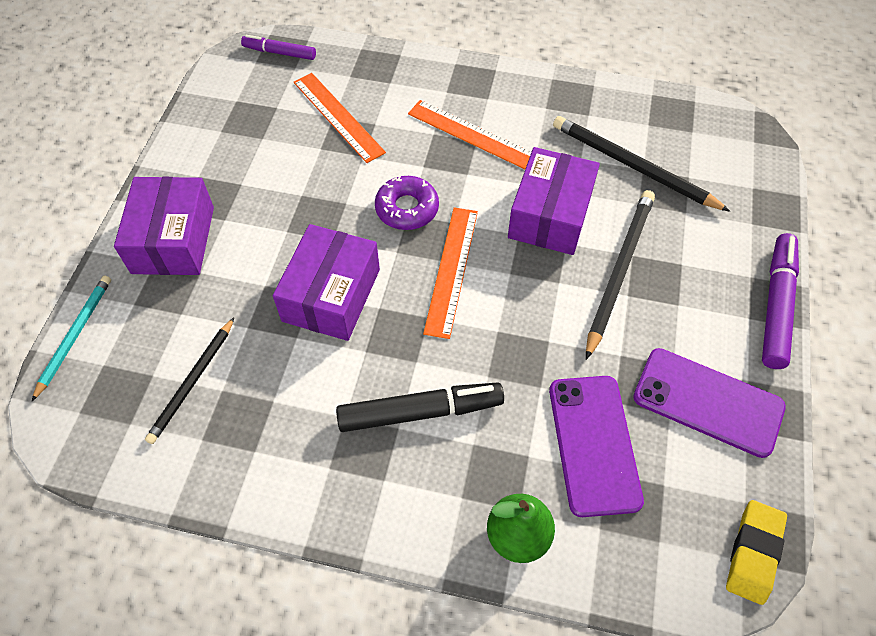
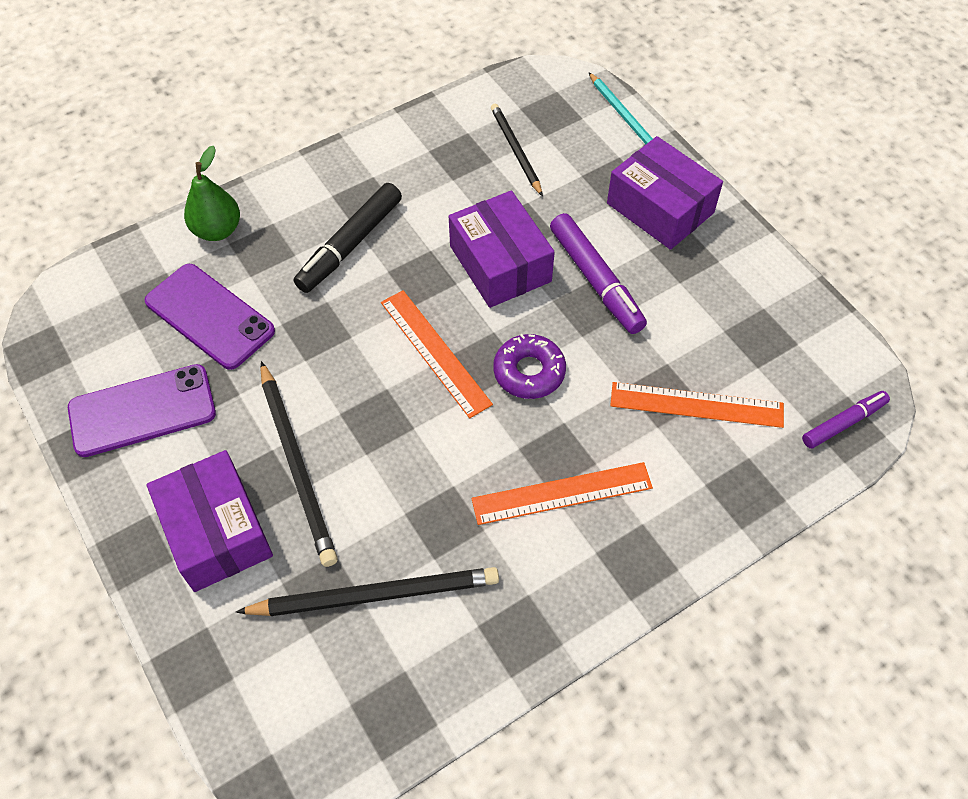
camera: 135 degrees right, 0 degrees up
purple box [508,147,600,255] -> purple box moved to [147,450,273,592]
yellow eraser [726,500,787,605] -> none
purple marker [762,233,799,369] -> purple marker moved to [550,213,647,334]

